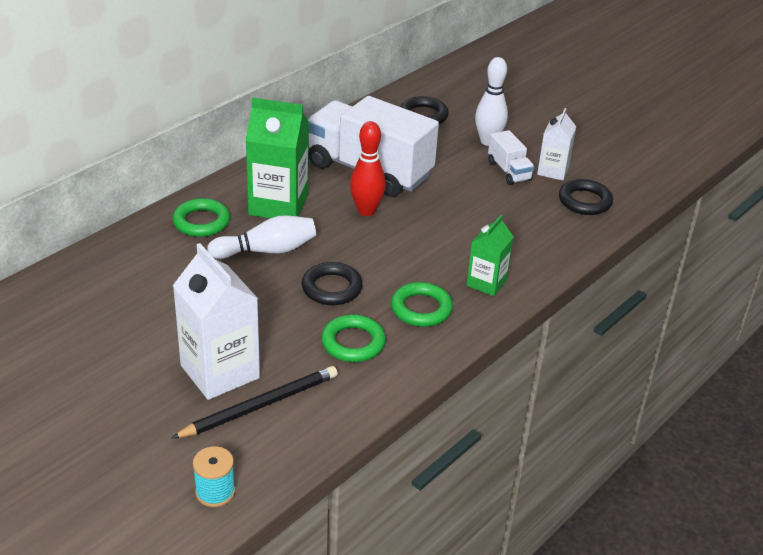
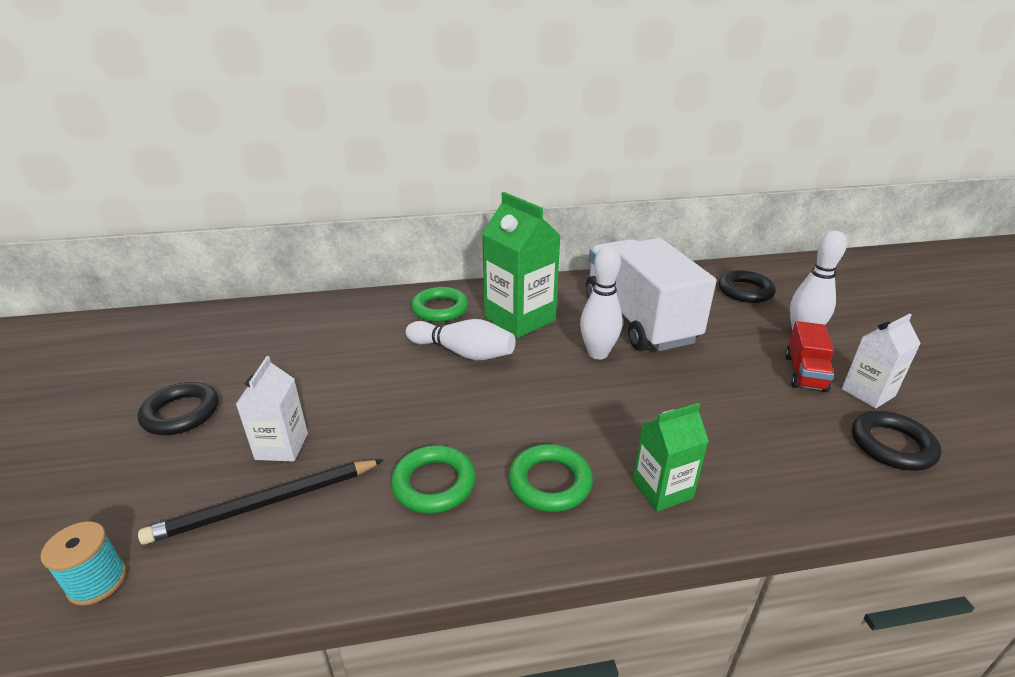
camera: 40 degrees right, 5 degrees down
black pencil [172,366,338,438] -> black pencil turned 150 degrees clockwise [138,460,384,545]
white carton [173,243,260,400] -> white carton [236,356,308,462], size x0.59
black ring [302,262,363,305] -> black ring moved to [138,382,219,435]
red bowling pin [350,121,386,216] -> white bowling pin [580,246,623,360]
white truck [488,130,535,185] -> red truck [785,321,834,392]

